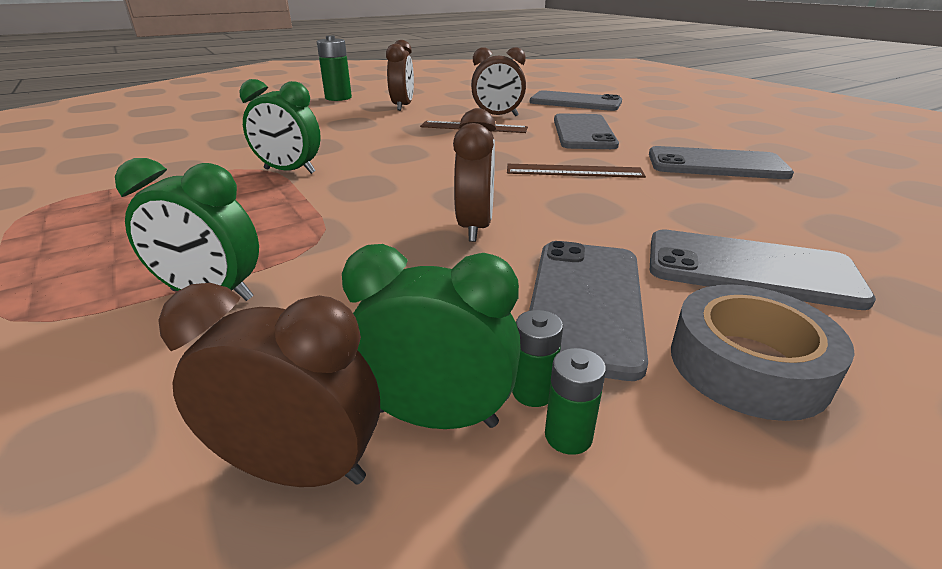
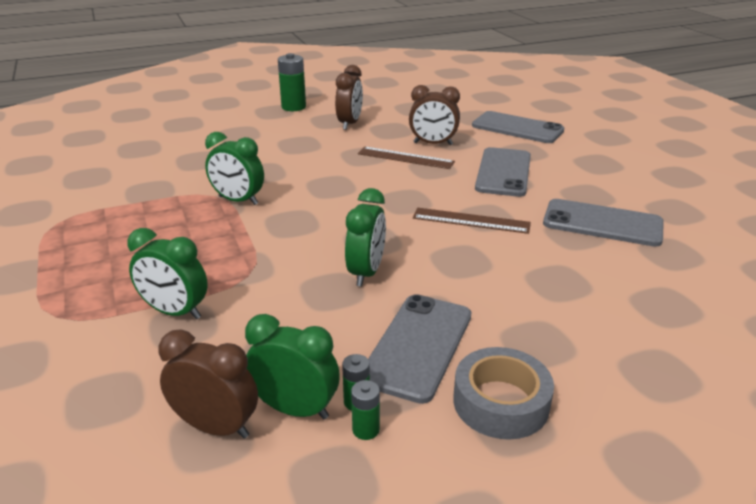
camera: 10 degrees right, 0 degrees up
brown clock [453,108,496,242] -> green clock [345,188,386,287]
grey phone [650,229,876,310] -> none

